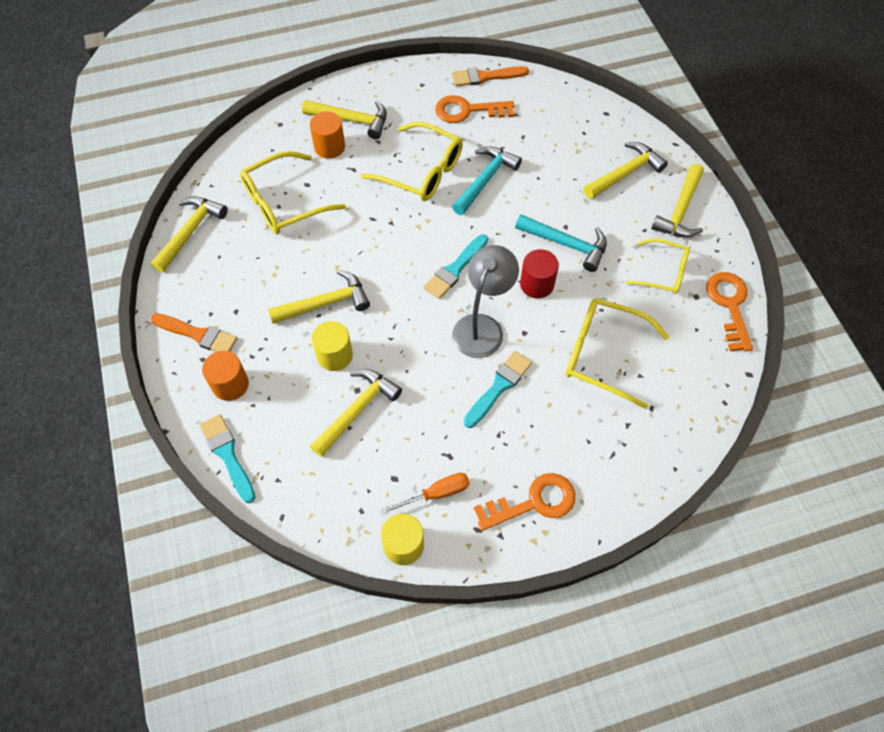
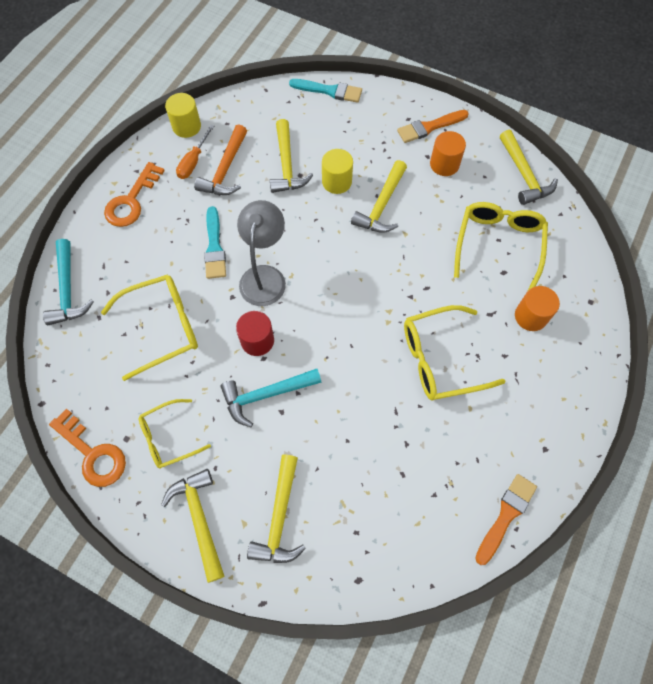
camera: 135 degrees right, 5 degrees up
orange cylinder [202,351,249,401] -> orange cylinder moved to [430,131,466,176]
yellow hammer [302,100,387,139] -> none
turquoise brush [424,234,488,299] -> none
orange key [435,95,514,123] -> none
turquoise hammer [452,146,522,215] -> turquoise hammer moved to [43,239,94,325]
grey lamp [452,245,519,358] -> grey lamp turned 150 degrees counterclockwise [237,200,286,306]
none -> orange hammer [194,124,247,195]

